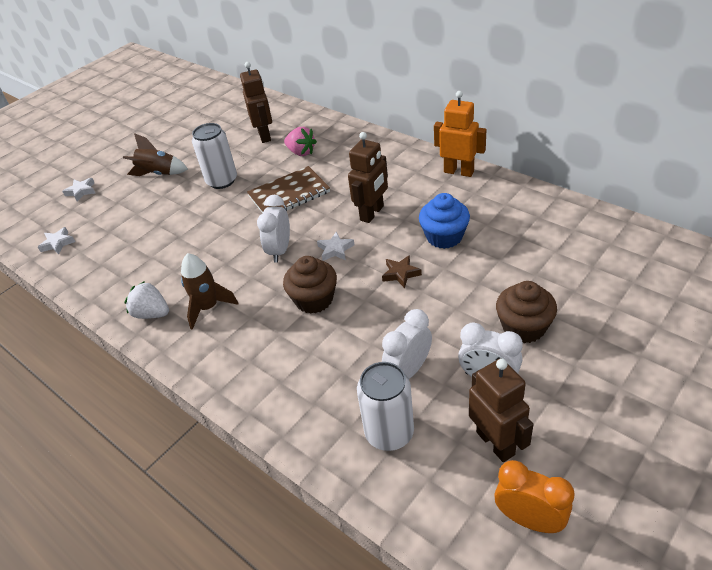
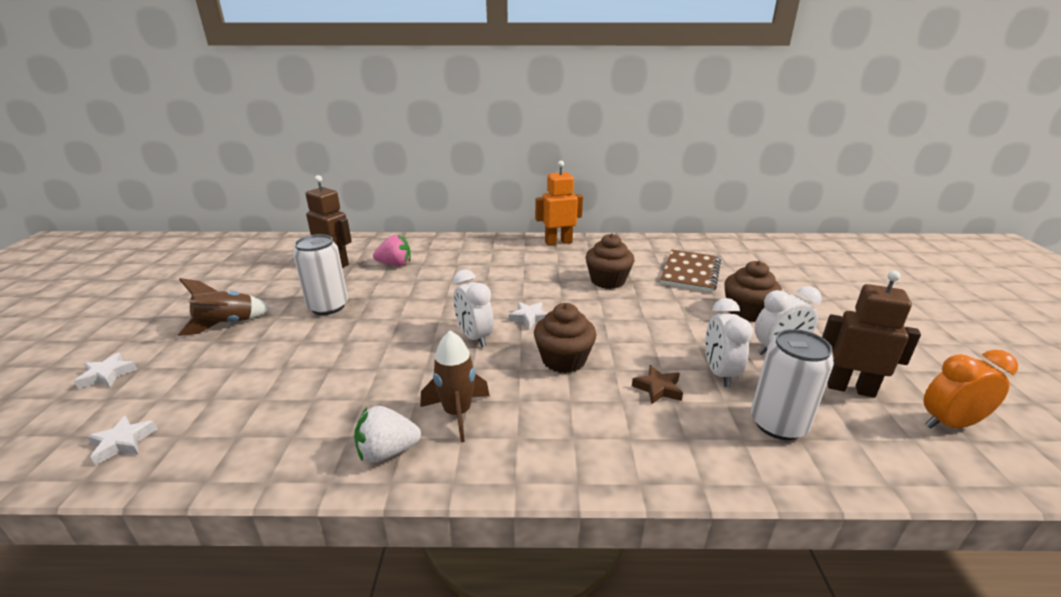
camera: 45 degrees left, 15 degrees down
brown notebook [247,166,330,213] -> brown notebook moved to [660,250,721,293]
brown robot [348,132,388,223] -> none
brown star [382,255,422,288] -> brown star moved to [632,365,683,405]
blue cupcake [419,193,470,249] -> brown cupcake [586,233,634,289]

